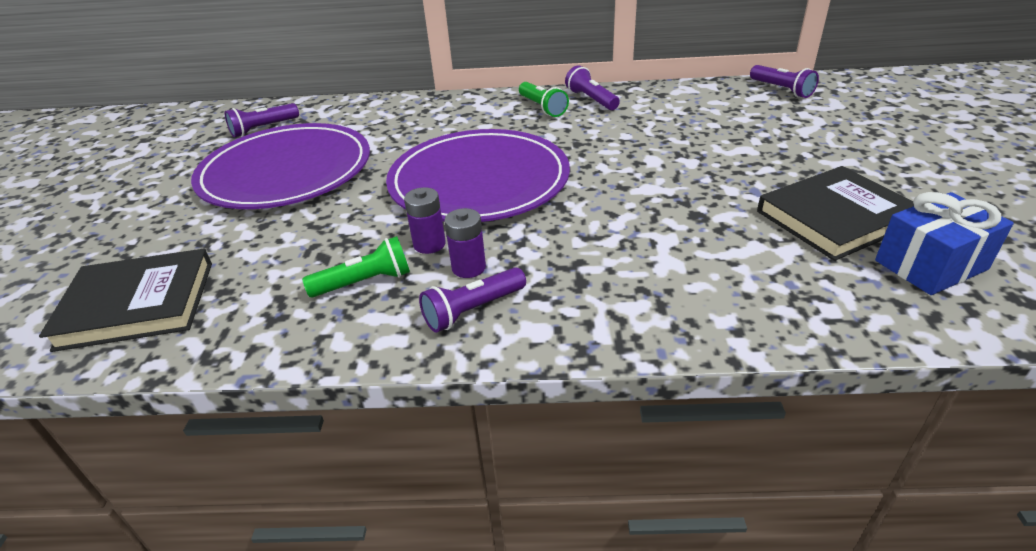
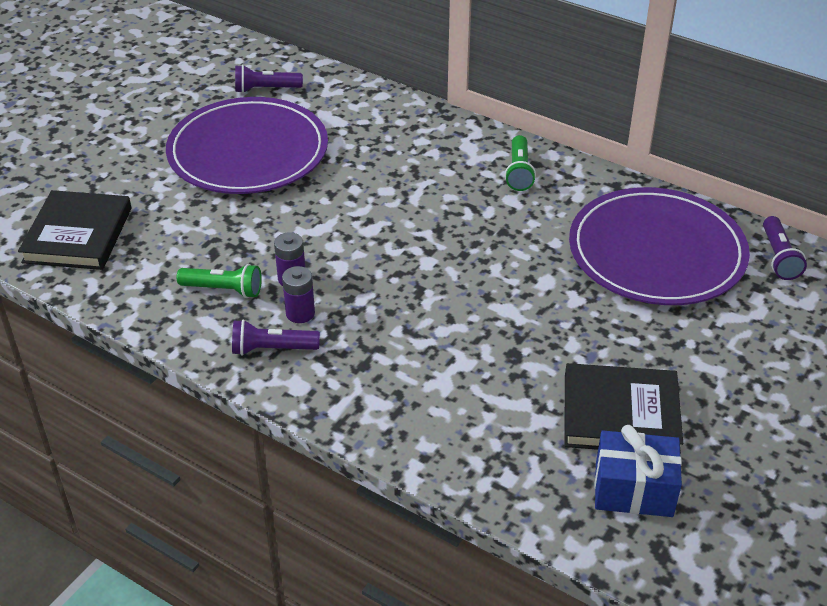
camera: 30 degrees right, 5 degrees up
black book [39,249,212,352] -> black book turned 75 degrees clockwise [18,190,132,270]
purple plate [386,129,570,222] -> purple plate moved to [569,187,750,305]
purple flashlight [565,65,620,110] -> none

